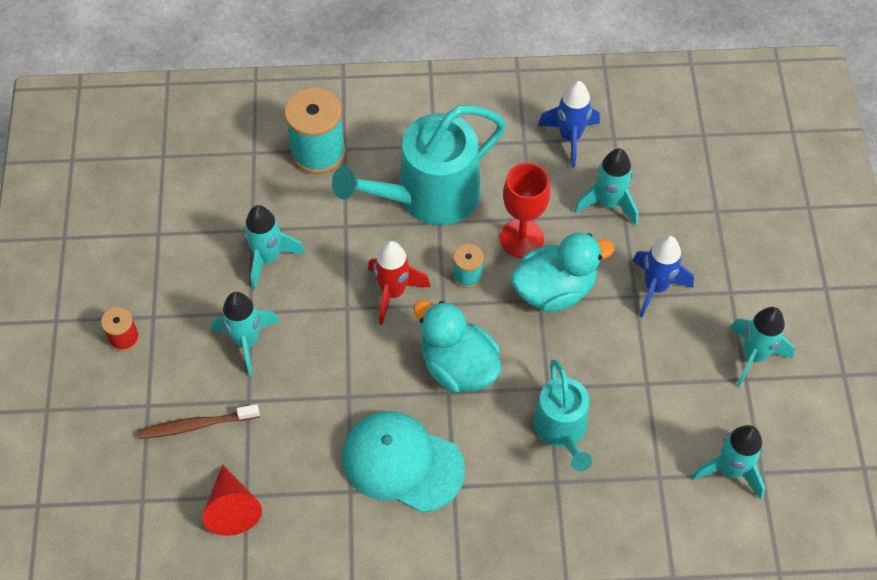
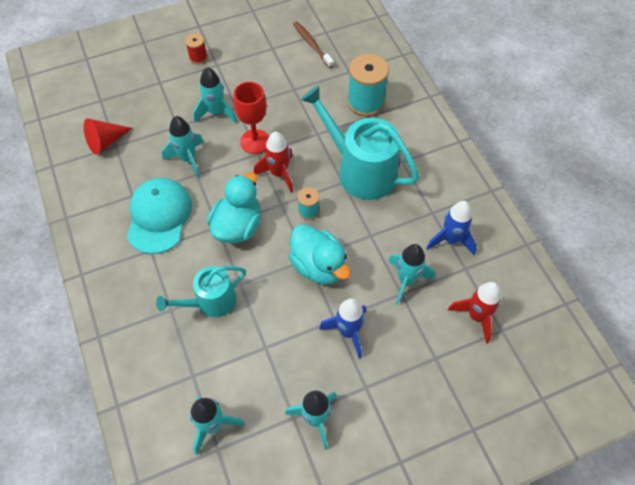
camera: 70 degrees right, 0 degrees up
brown toothbrush [137,404,260,439] -> brown toothbrush moved to [293,21,334,68]
turquoise rocket [244,205,305,289] -> turquoise rocket moved to [162,116,204,178]
red goblet [500,163,550,258] -> red goblet moved to [233,82,269,154]
none -> red rocket [448,282,501,343]

